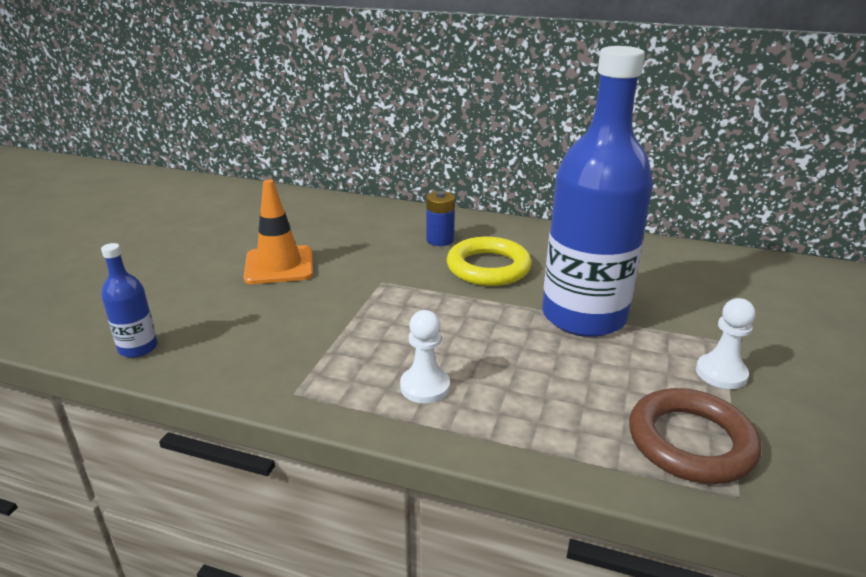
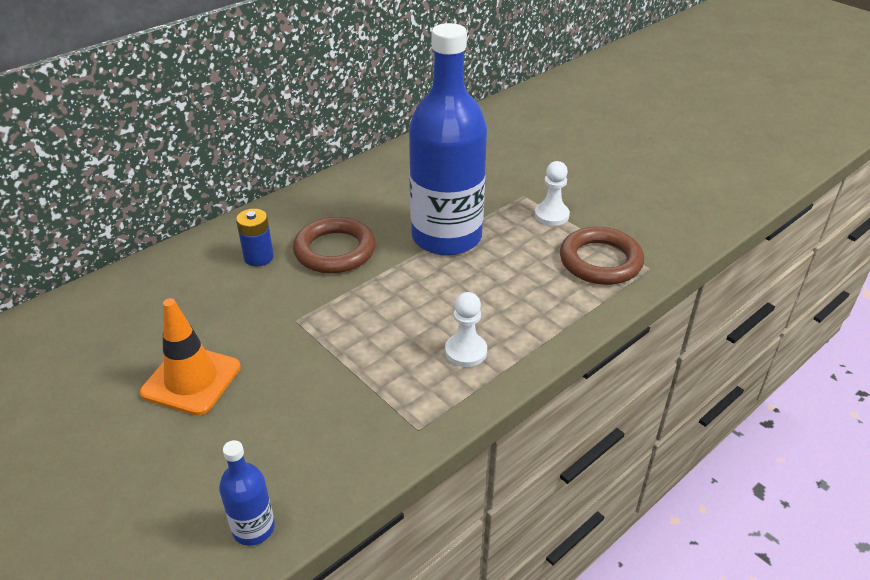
camera: 60 degrees left, 10 degrees up
yellow ring [447,237,532,286] -> brown ring [293,217,375,274]

